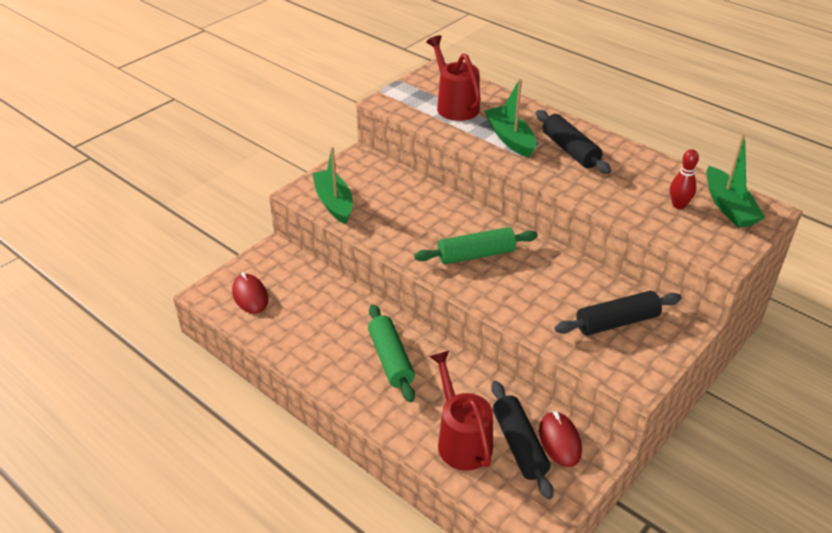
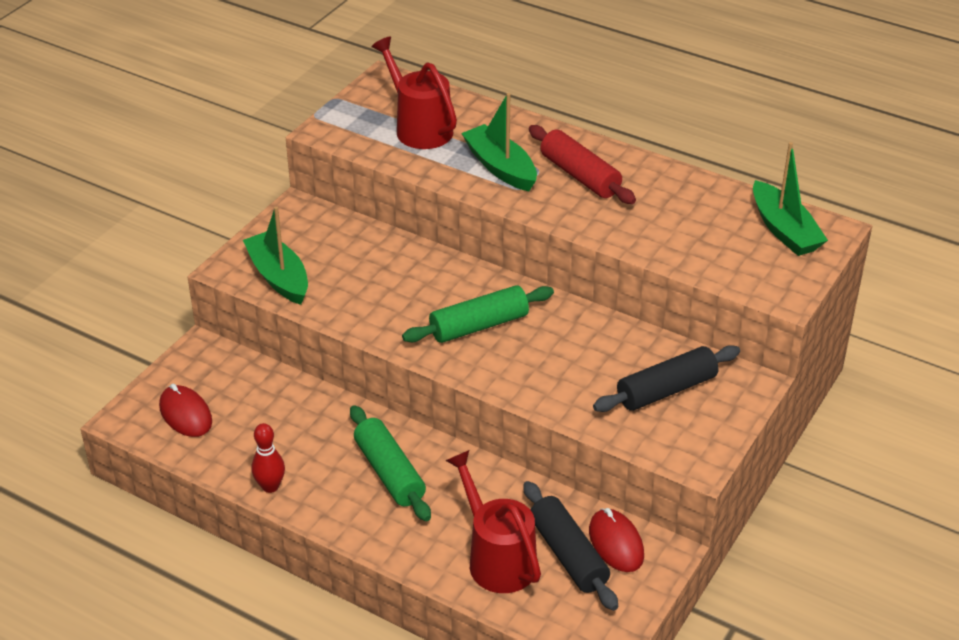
camera: 10 degrees left, 0 degrees up
black rolling pin [536,110,611,174] -> red rolling pin [529,125,636,204]
red bowling pin [670,149,699,209] -> red bowling pin moved to [251,423,285,493]

